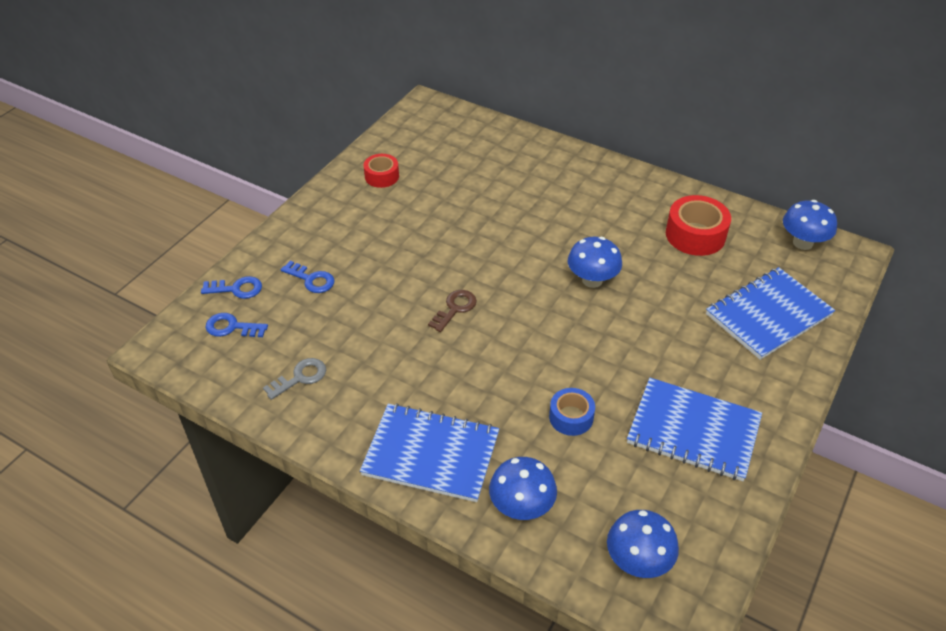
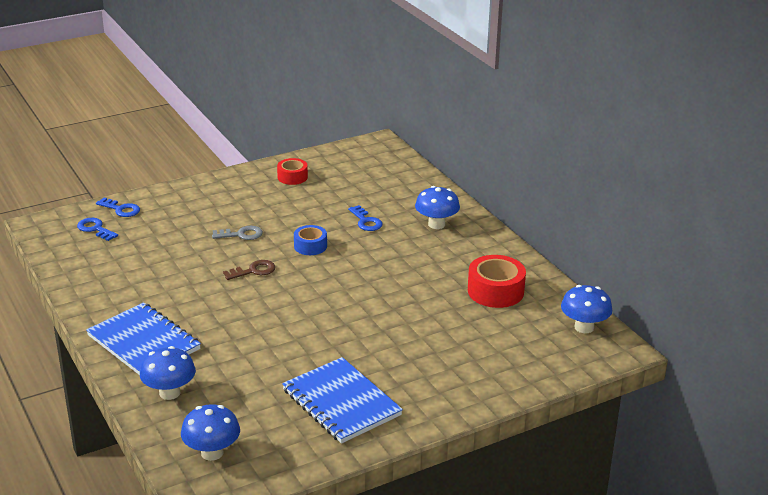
camera: 30 degrees right, 15 degrees down
grey key [263,358,326,400] -> grey key moved to [212,226,263,240]
blue key [281,261,334,293] -> blue key moved to [348,205,383,231]
blue tape [549,388,595,436] -> blue tape moved to [294,225,327,255]
blue mushroom [568,237,622,288] -> blue mushroom moved to [415,186,460,229]
blue notebook [706,267,835,360] -> none

